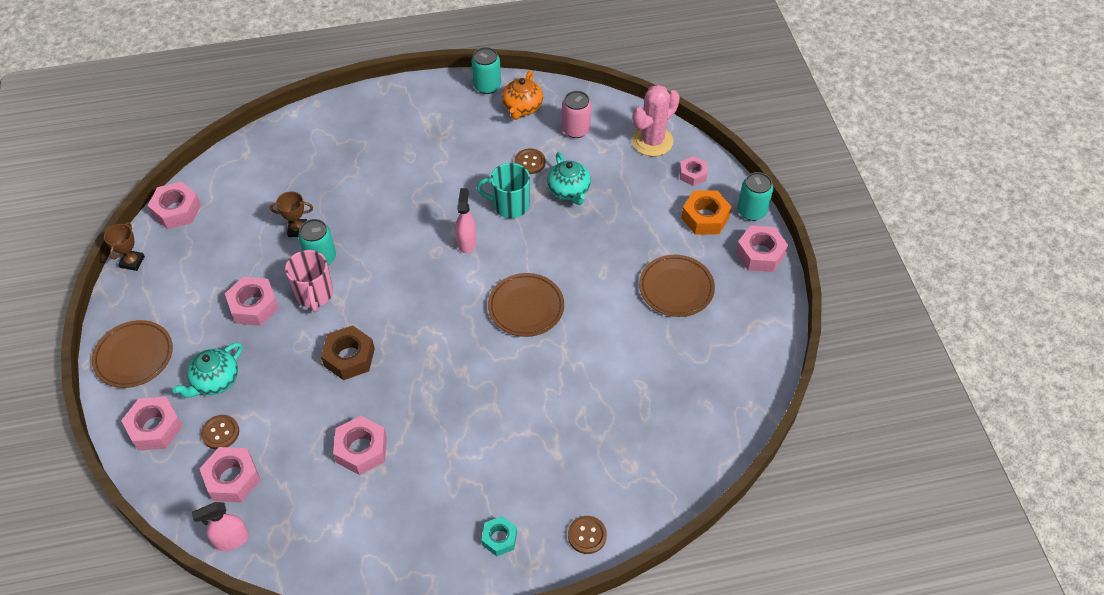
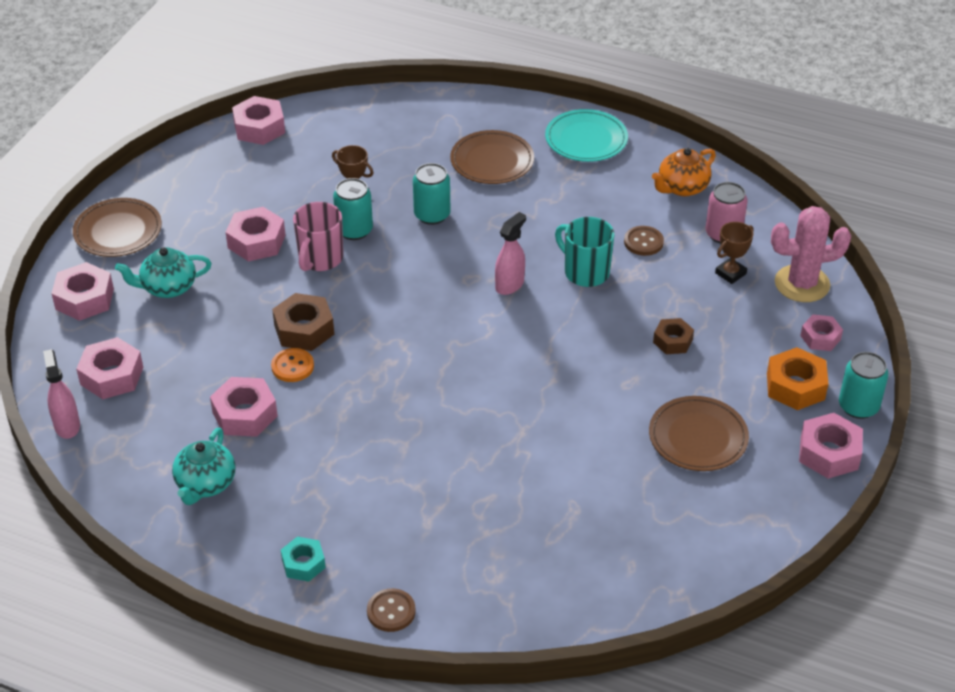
camera: 35 degrees right, 10 degrees down
brown trophy [104,222,145,271] -> brown trophy moved to [715,222,754,284]
pink spray bottle [192,502,249,551] -> pink spray bottle turned 60 degrees clockwise [43,349,80,439]
brown button [201,415,239,450] -> none
turquoise can [471,47,501,94] -> turquoise can moved to [413,163,450,225]
brown plate [488,273,564,337] -> brown plate moved to [450,130,534,184]
turquoise teapot [547,152,591,205] -> turquoise teapot moved to [172,428,235,505]
none -> orange button [271,348,314,382]
none -> turquoise plate [545,109,628,162]
none -> brown nut [653,318,694,354]

